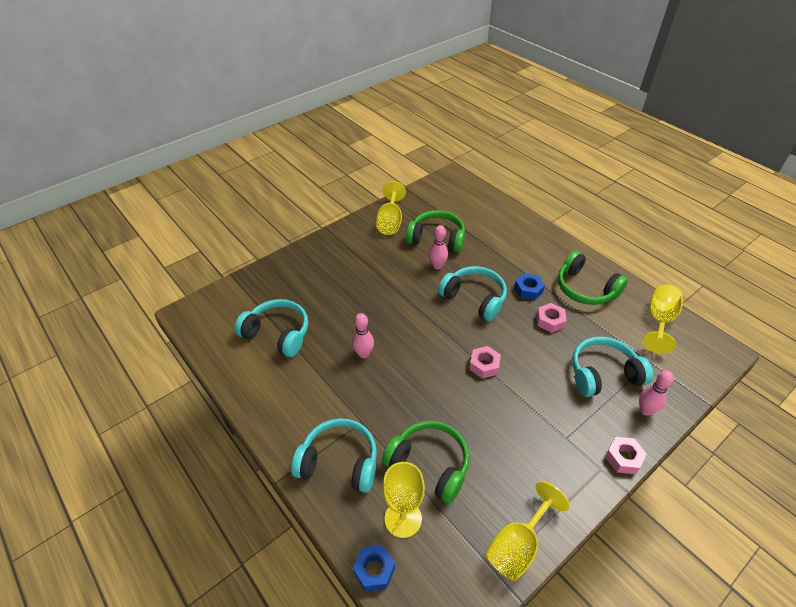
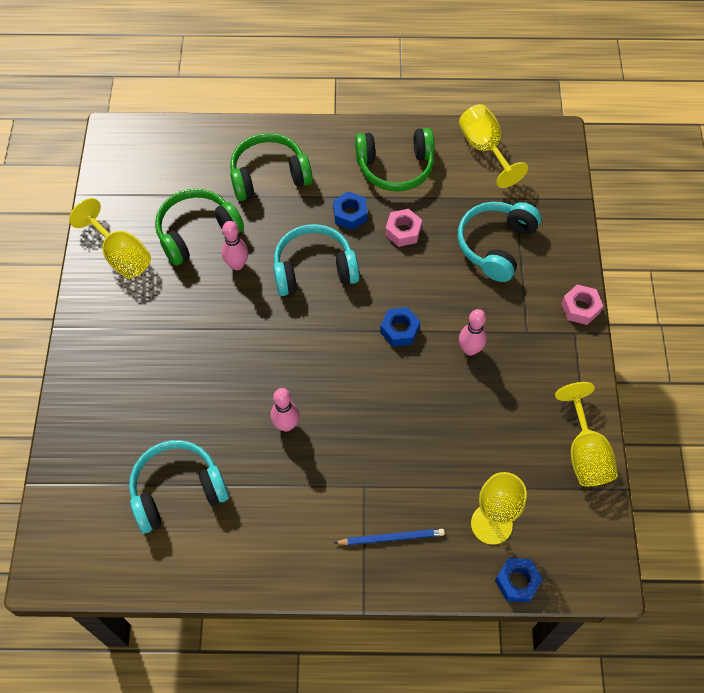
camera: 50 degrees left, 15 degrees up
turquoise headphones [291,418,377,493] -> blue pencil [334,529,445,545]
green headphones [382,421,470,504] -> green headphones moved to [230,133,313,201]
pink nut [469,346,501,379] -> blue nut [380,307,420,347]
pink bowling pin [639,370,674,416] -> pink bowling pin moved to [459,309,487,356]

